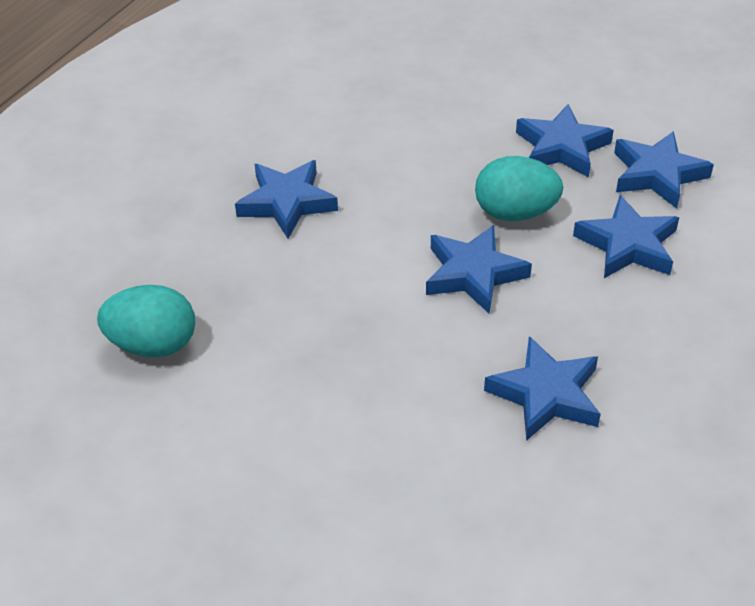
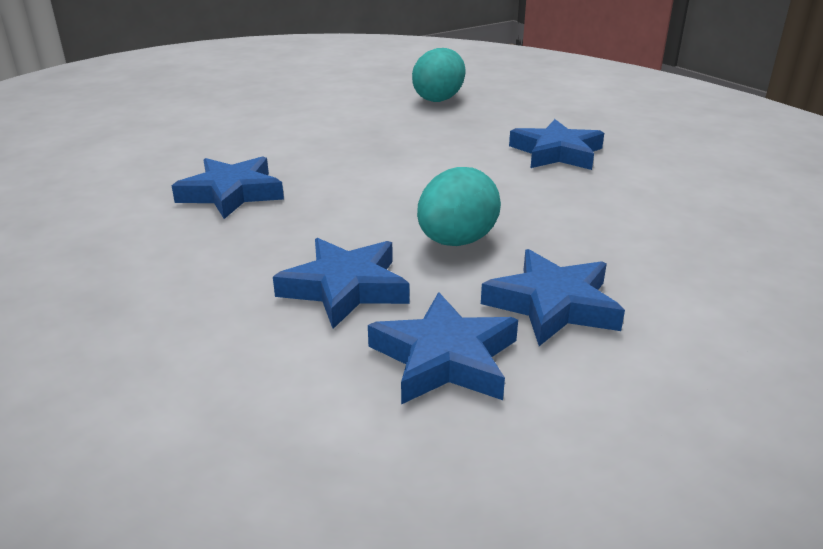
camera: 115 degrees right, 15 degrees down
blue star [426,225,532,314] -> none

